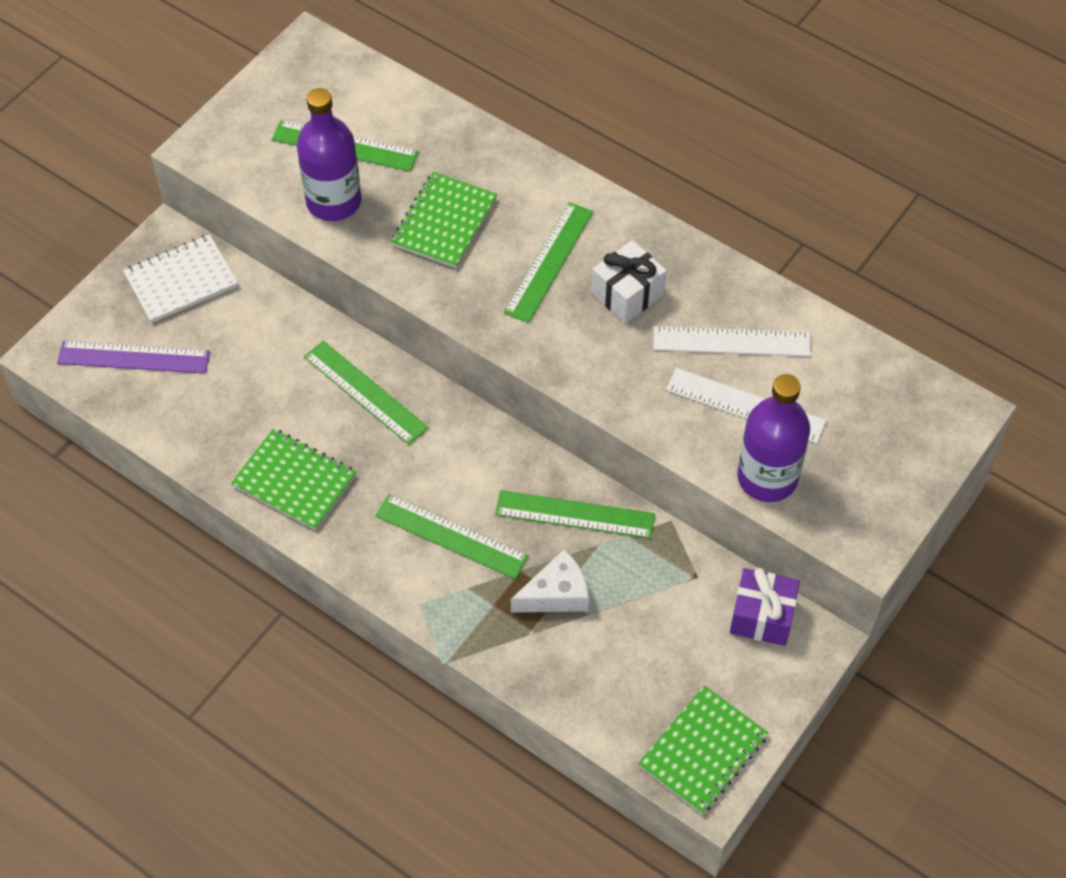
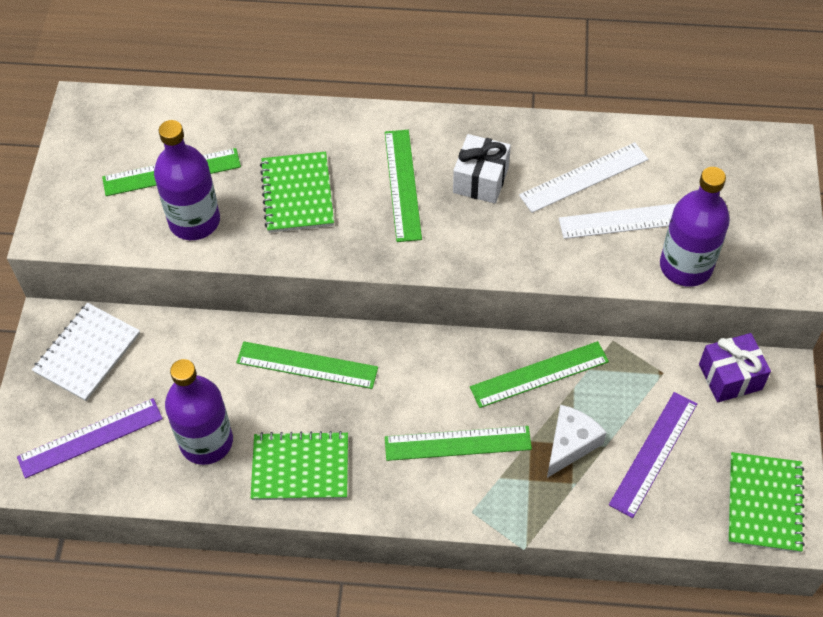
camera: 30 degrees left, 0 degrees up
none -> purple bottle [165,359,233,465]
none -> purple ruler [609,392,697,518]

